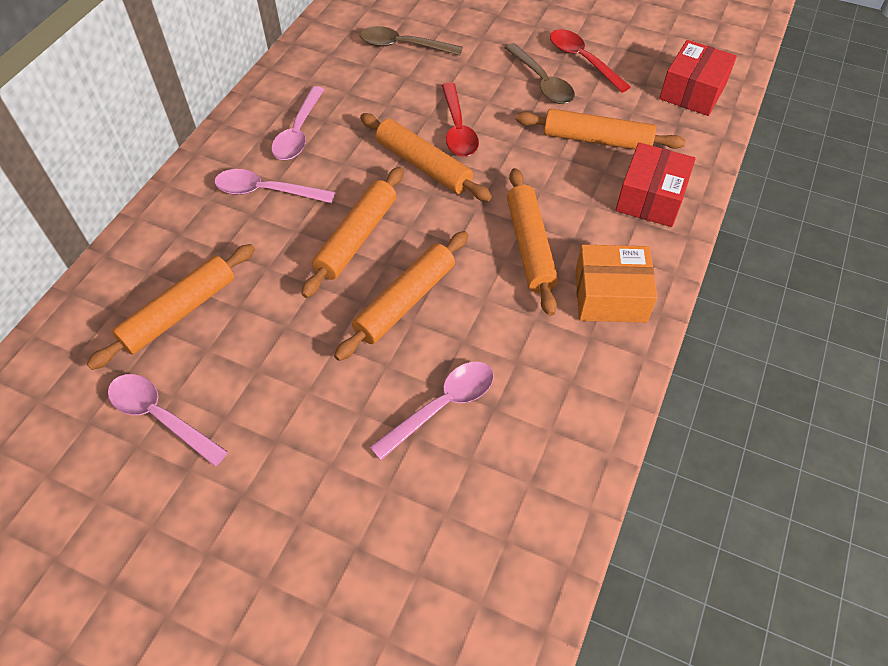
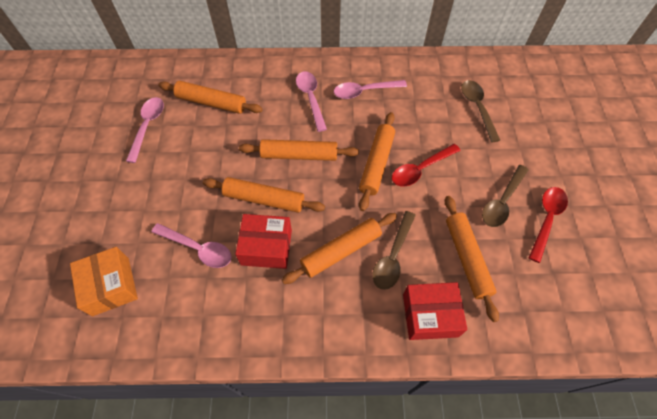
camera: 65 degrees right, 5 degrees up
orange box [575,245,657,323] -> orange box moved to [70,247,138,316]
red box [659,40,737,116] -> red box moved to [235,214,292,269]
none -> brown spoon [373,211,416,290]

